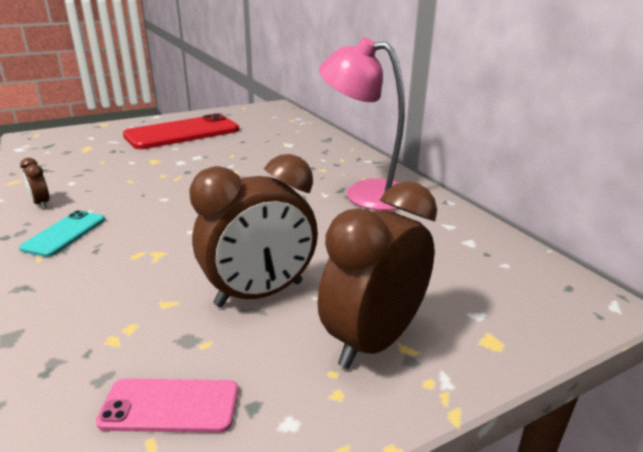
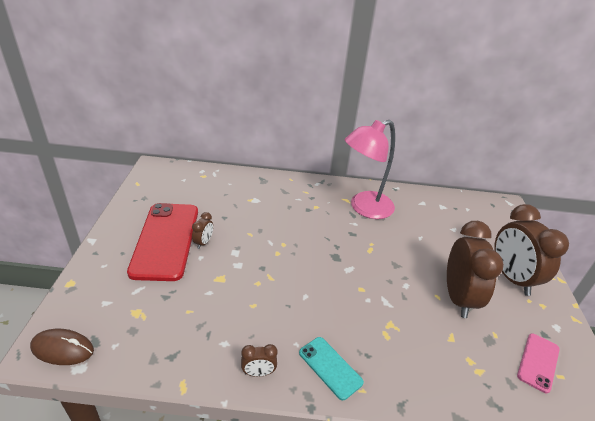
camera: 60 degrees left, 10 degrees up
none -> brown mouse [30,329,94,365]
none -> brown clock [192,212,213,249]

